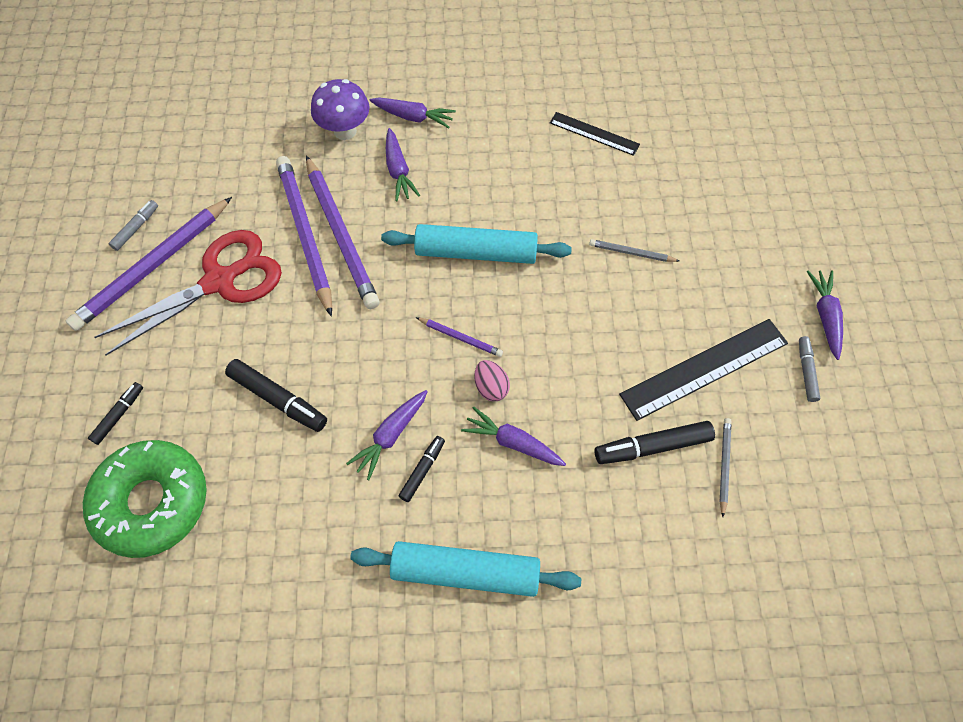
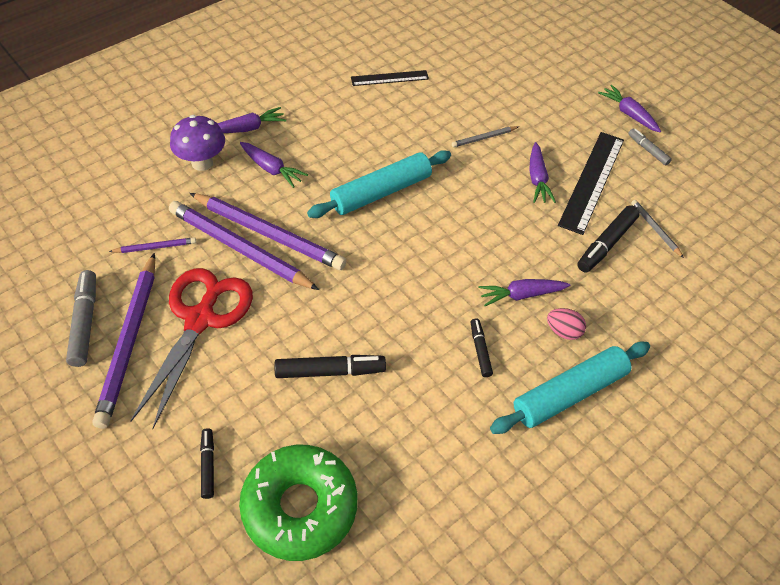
camera: 40 degrees left, 10 degrees down
grey marker [109,200,158,251] -> grey marker [66,270,96,367], size x1.67
purple carrot [346,390,428,480] -> purple carrot moved to [529,142,556,203]
purple pencil [416,317,503,357] -> purple pencil moved to [109,237,196,253]
pink egg [474,360,510,401] -> pink egg moved to [547,308,586,340]

